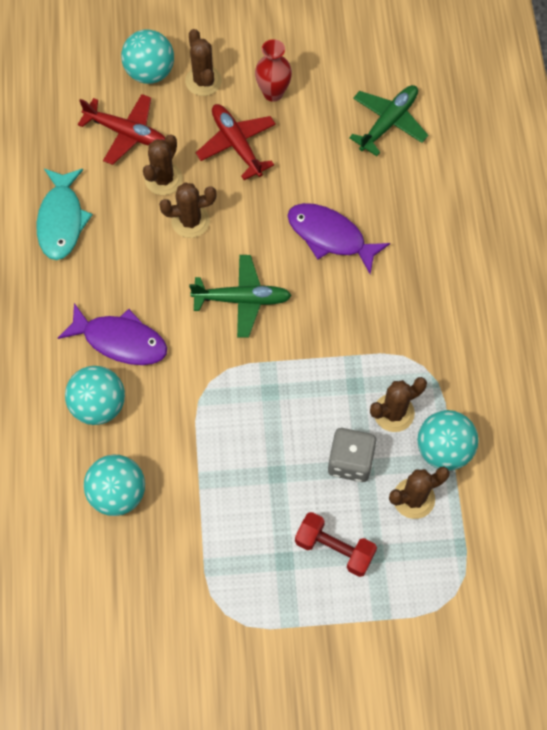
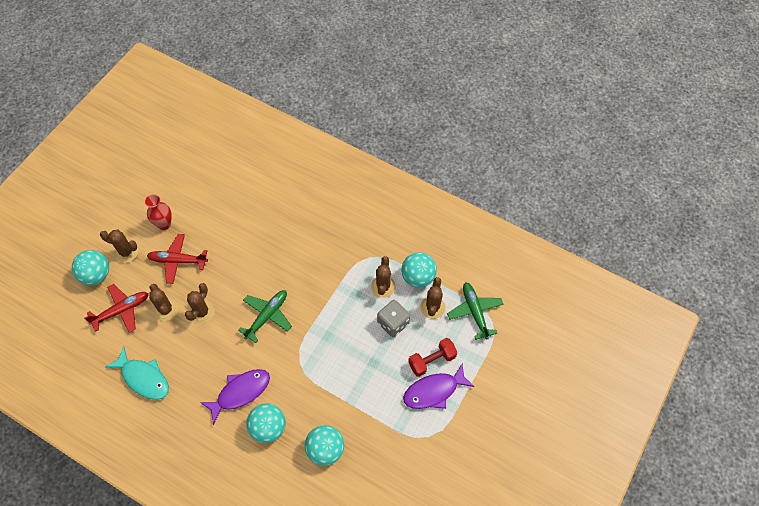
camera: 55 degrees left, 5 degrees down
purple fish [288,203,390,274] -> purple fish moved to [403,363,475,409]
green plane [349,85,428,156] -> green plane moved to [447,282,503,340]

